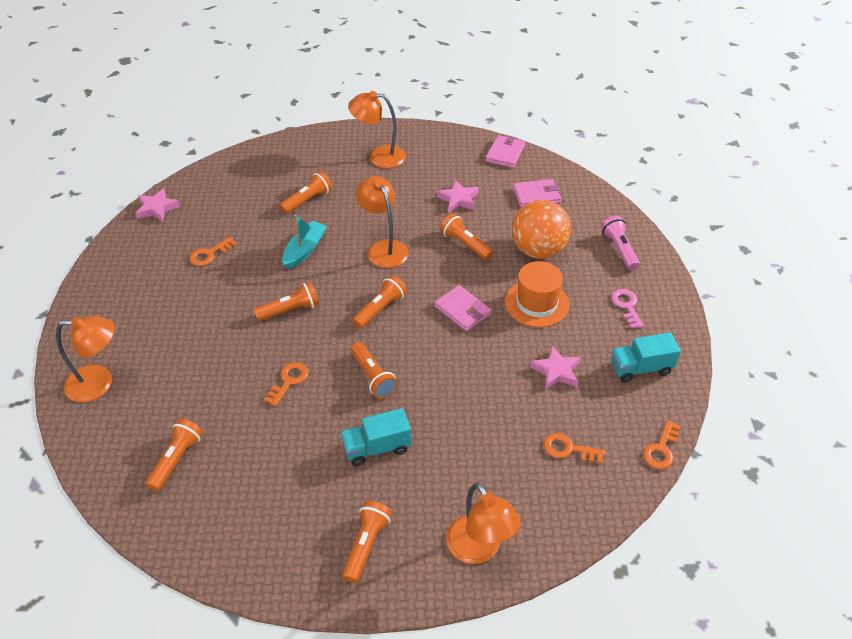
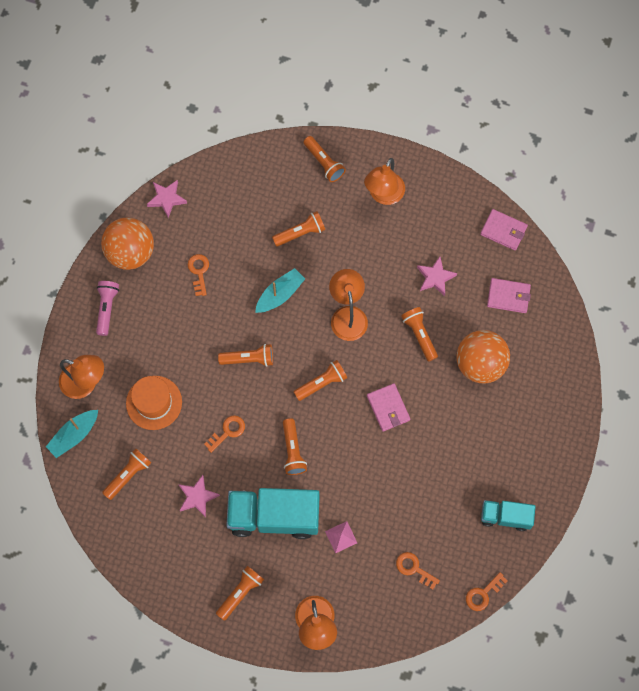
camera: 20 degrees right, 25 degrees up
orange key [189,237,237,266] -> orange key turned 105 degrees clockwise [188,254,209,296]
turquoise truck [341,408,411,466] -> turquoise truck [226,488,319,539], size x1.78
orange lamp [348,91,406,168] -> orange lamp turned 90 degrees counterclockwise [364,158,405,205]
pink wallet [485,135,525,168] -> pink wallet turned 75 degrees clockwise [480,209,528,251]
orange hat [505,261,569,327] -> orange hat moved to [126,376,182,430]
pink star [530,345,581,390] -> pink star moved to [178,475,220,518]
pink flashlight [601,216,640,270] -> pink flashlight moved to [96,281,119,336]
pink key [611,289,644,329] -> none
none -> turquoise boat [46,410,98,458]
none -> orange ball [101,218,154,270]
none -> orange flashlight [303,136,346,182]
none -> pink pyramid [325,521,357,553]

